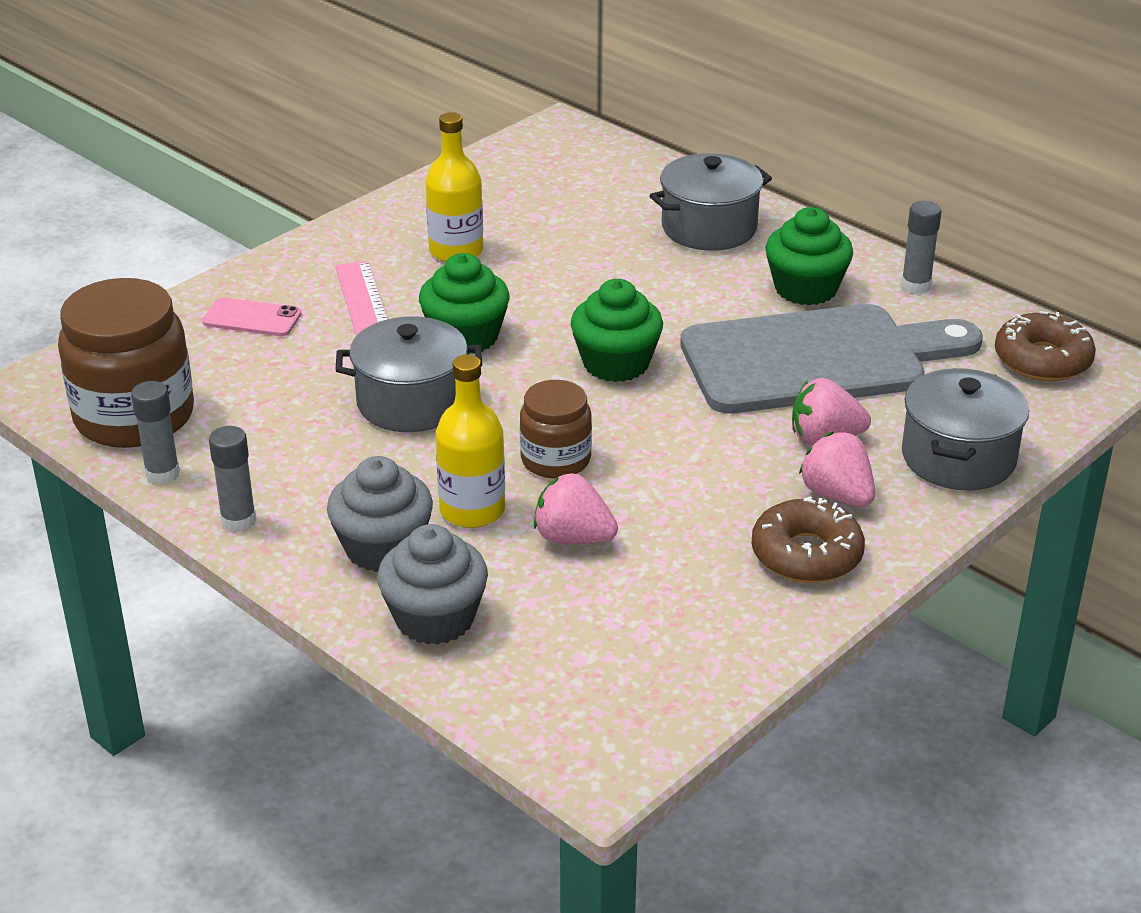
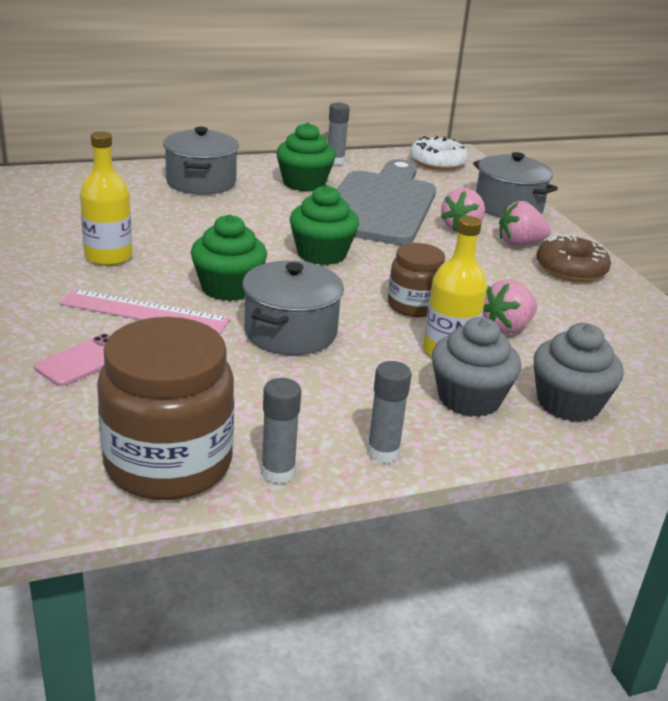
camera: 65 degrees left, 5 degrees down
brown donut [995,311,1096,381] -> white donut [410,136,468,170]

